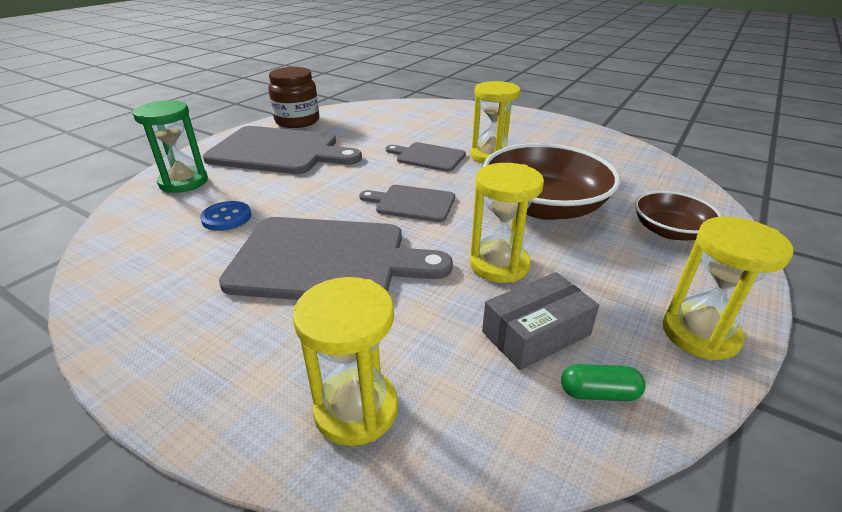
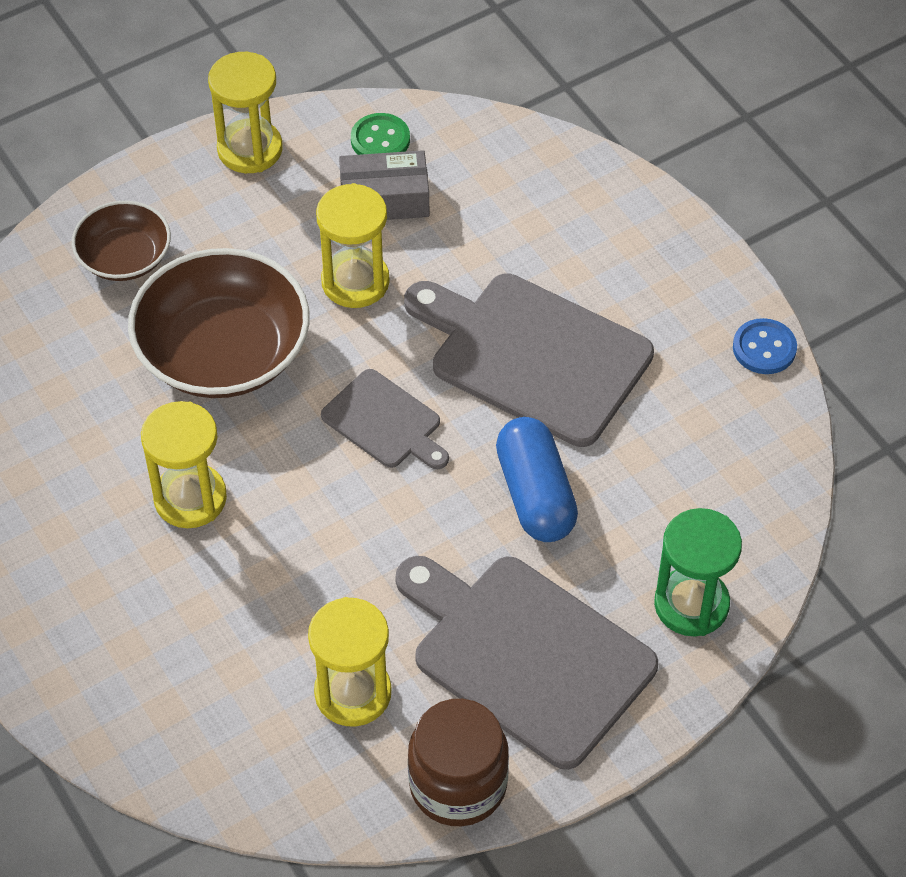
camera: 155 degrees left, 20 degrees up
blue button [200,201,251,231] -> blue button moved to [733,318,797,374]
yellow hourglass [293,277,398,446] -> yellow hourglass moved to [308,597,391,727]
grey cutting board [386,142,466,172] -> none
green capsule [561,364,646,401] -> green button [351,113,410,155]
none -> blue capsule [496,417,578,542]

